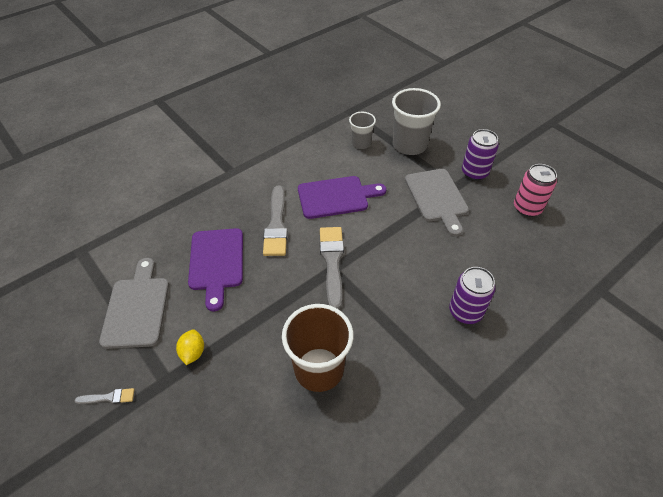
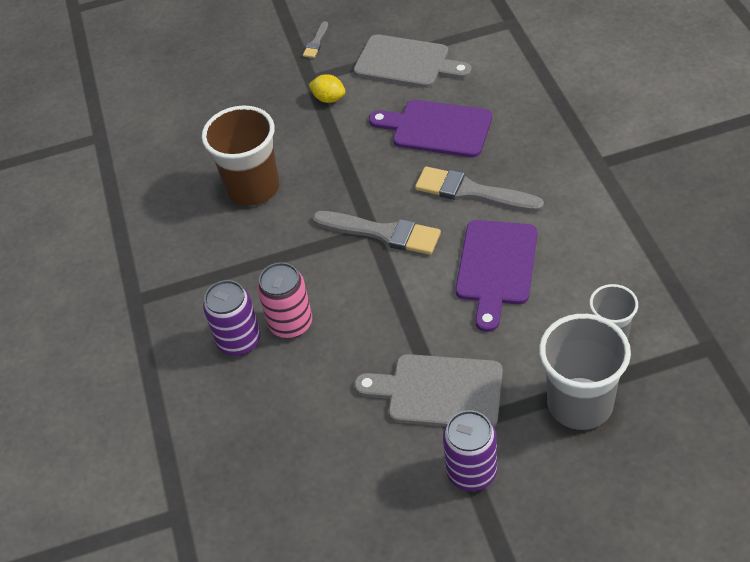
camera: 120 degrees right, 0 degrees up
pink can [514,164,557,217] -> pink can moved to [257,262,312,338]

